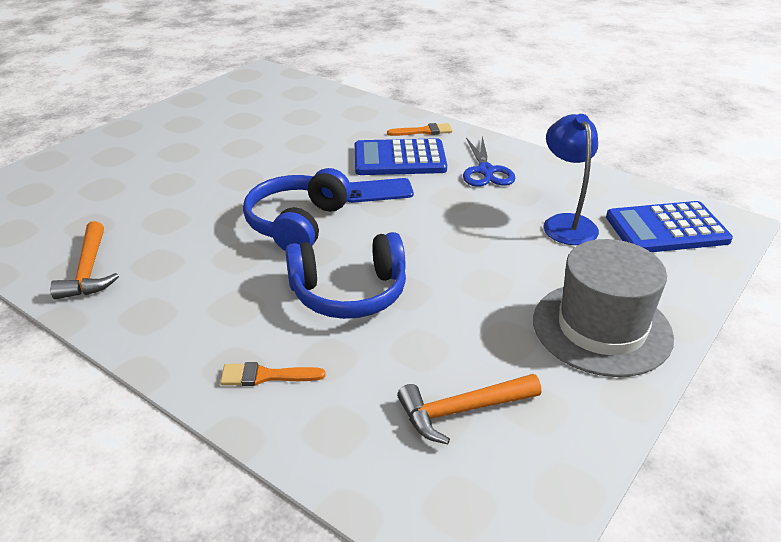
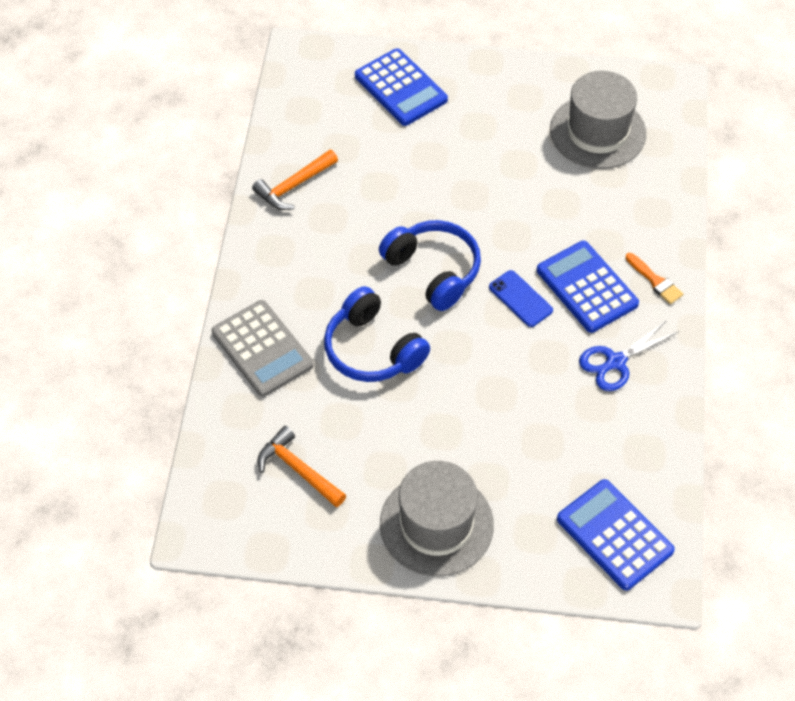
camera: 60 degrees right, 20 degrees up
orange brush [220,362,326,386] -> grey calculator [212,300,314,397]
blue headphones [243,168,351,251] -> blue headphones turned 60 degrees clockwise [379,220,481,311]
blue lamp [543,114,599,245] -> none
none -> blue calculator [355,48,448,126]
none -> grey hat [550,71,646,169]

